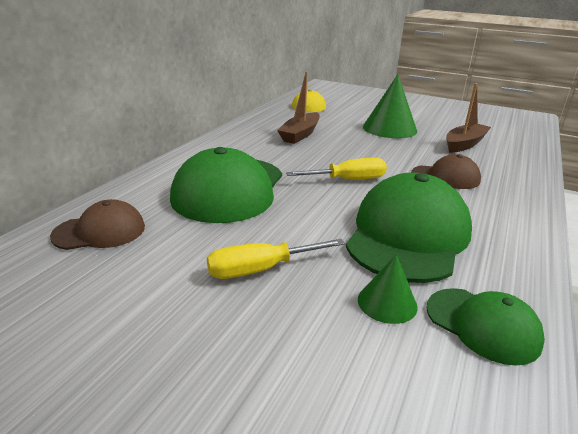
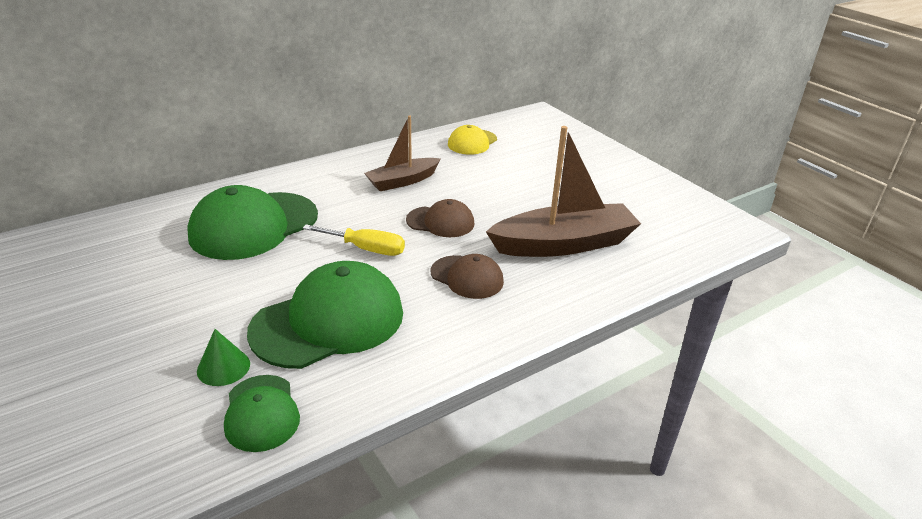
camera: 30 degrees right, 5 degrees up
brown cap [50,199,145,250] -> brown cap moved to [406,199,474,237]
yellow screwdriver [207,239,345,279] -> none
green cone [363,74,417,138] -> none
brown boat [446,83,491,153] -> brown boat [486,126,641,257], size x1.65

